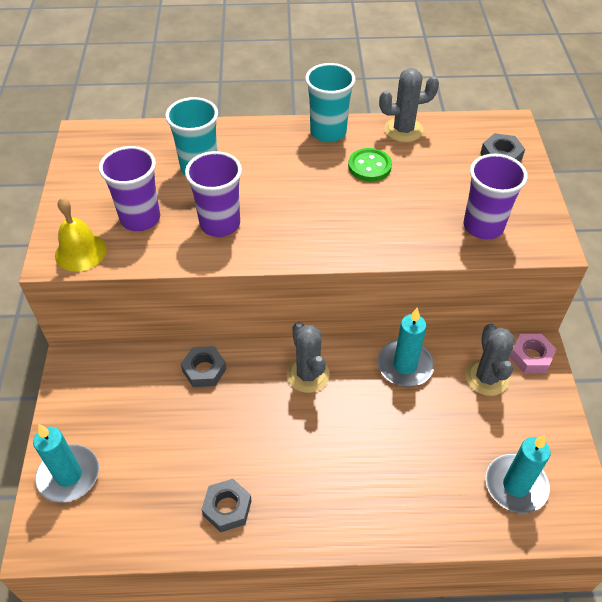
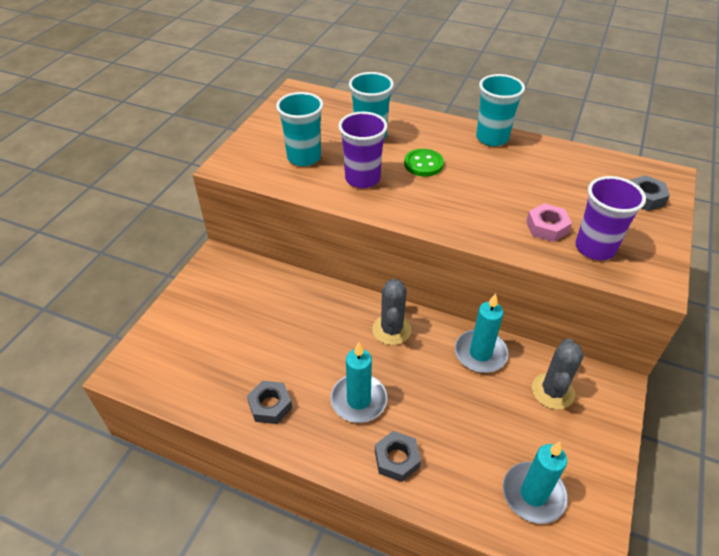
camera: 25 degrees right, 5 degrees down
turquoise candle [33,424,99,503] -> turquoise candle moved to [330,342,387,423]
yellow bell [55,197,107,272] -> none
purple cup [99,146,160,231] -> turquoise cup [276,92,323,166]
grey nut [181,346,226,387] -> grey nut moved to [375,431,421,482]
green button [348,148,392,181] -> green button moved to [404,149,444,177]
grey cactus [379,68,439,142] -> none
pink nut [510,334,557,373] -> pink nut moved to [526,203,572,242]

